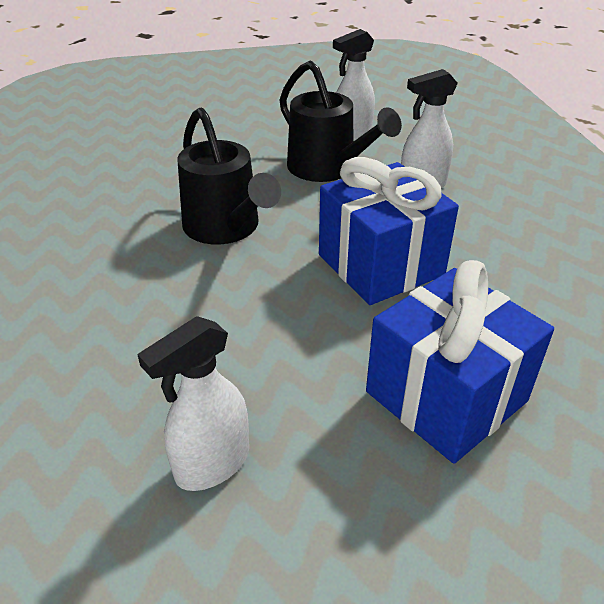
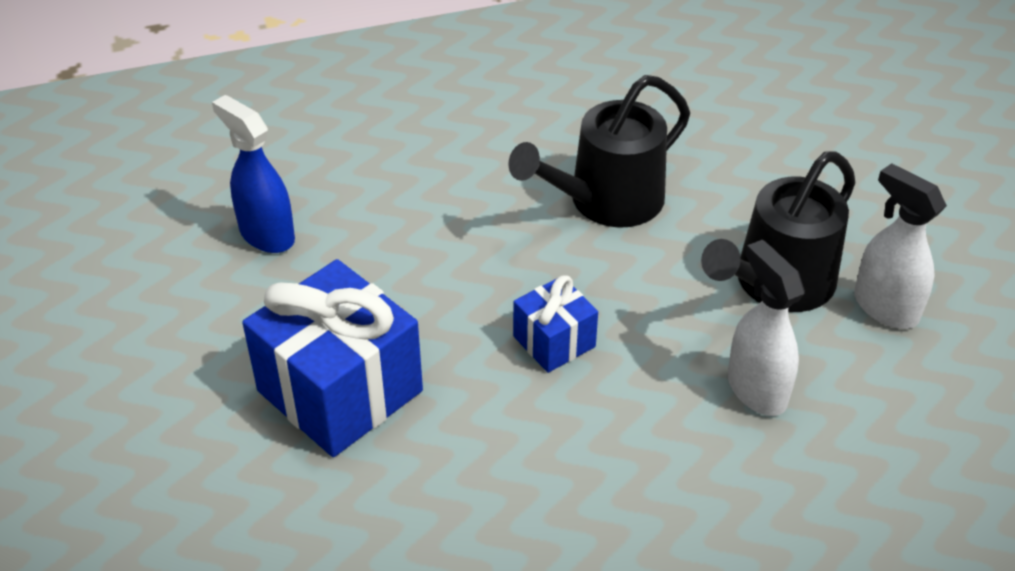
camera: 85 degrees right, 5 degrees up
white spray bottle [137,316,249,491] -> blue spray bottle [212,95,295,253]
blue gift [319,157,459,305] -> blue gift [513,276,598,373], size x0.52

